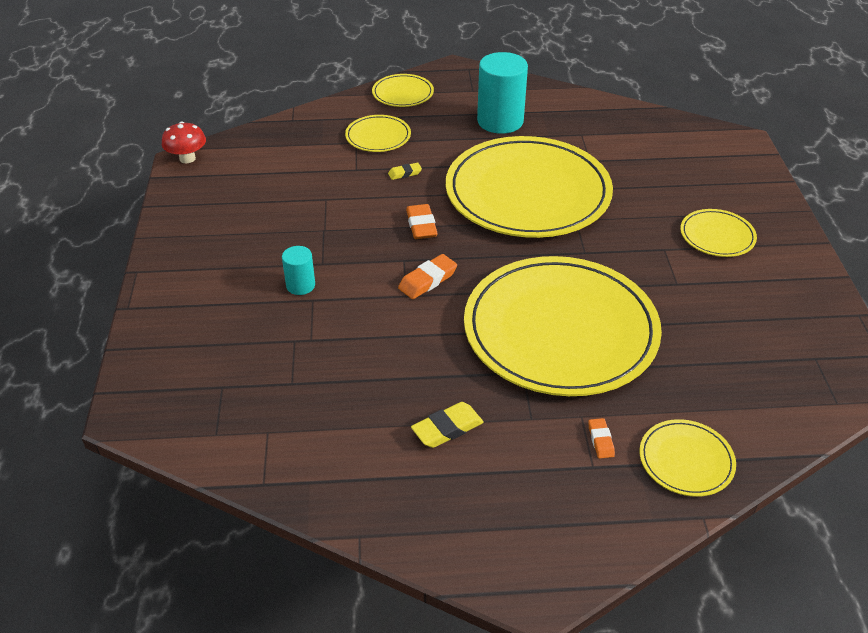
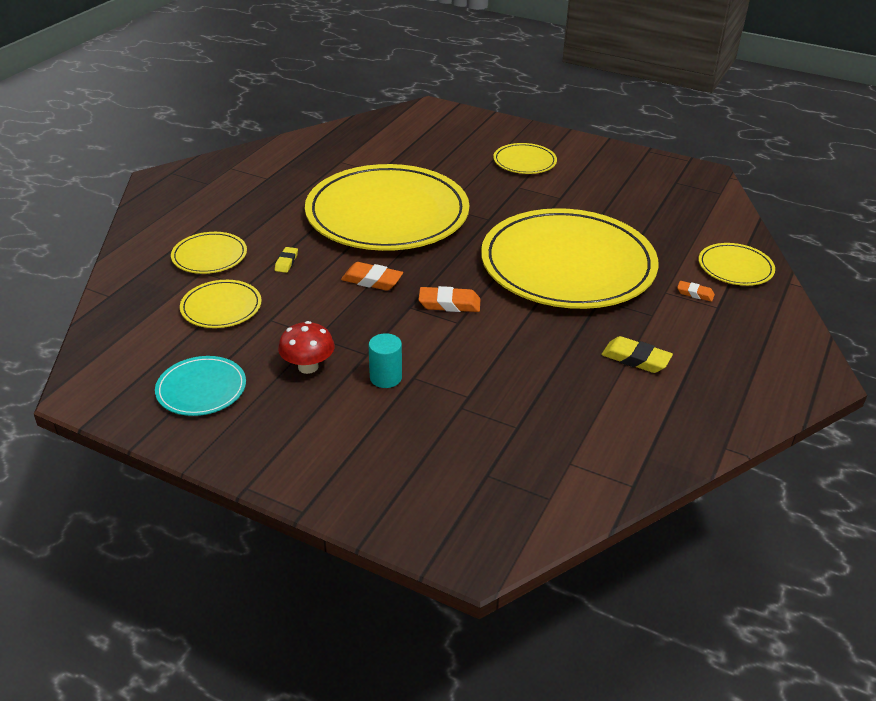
camera: 60 degrees left, 5 degrees down
red mushroom [162,122,206,163] -> red mushroom moved to [278,321,335,374]
yellow plate [372,74,434,107] -> yellow plate moved to [180,280,262,328]
orange eraser [398,254,457,299] -> orange eraser turned 75 degrees counterclockwise [418,286,480,312]
yellow eraser [411,402,484,448] -> yellow eraser turned 60 degrees counterclockwise [601,336,673,373]
turquoise cylinder [477,52,528,134] -> none
none -> turquoise plate [155,356,246,416]

